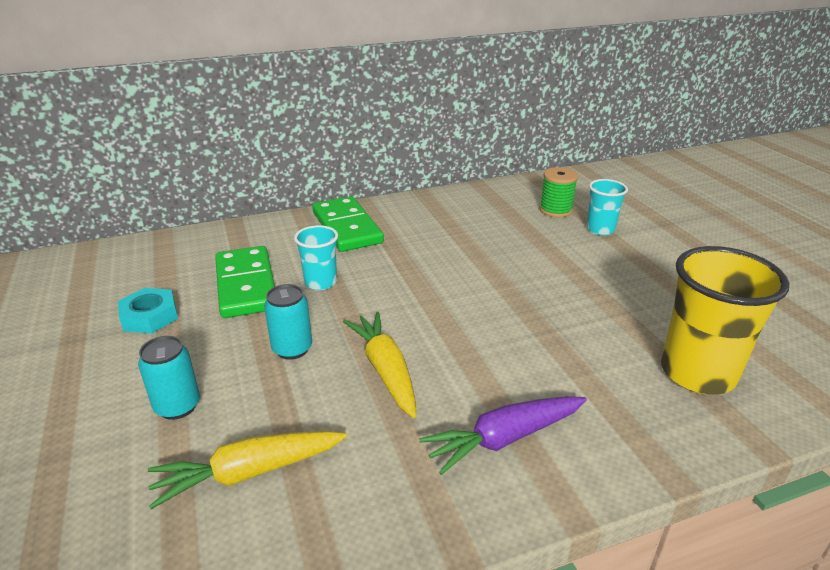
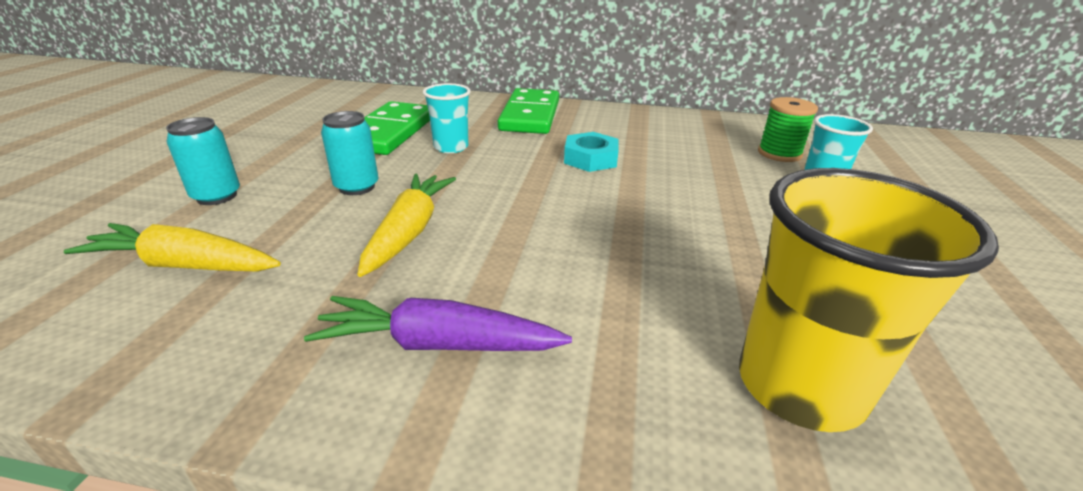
camera: 30 degrees right, 0 degrees up
turquoise nut [118,288,178,333] -> turquoise nut moved to [564,132,619,172]

